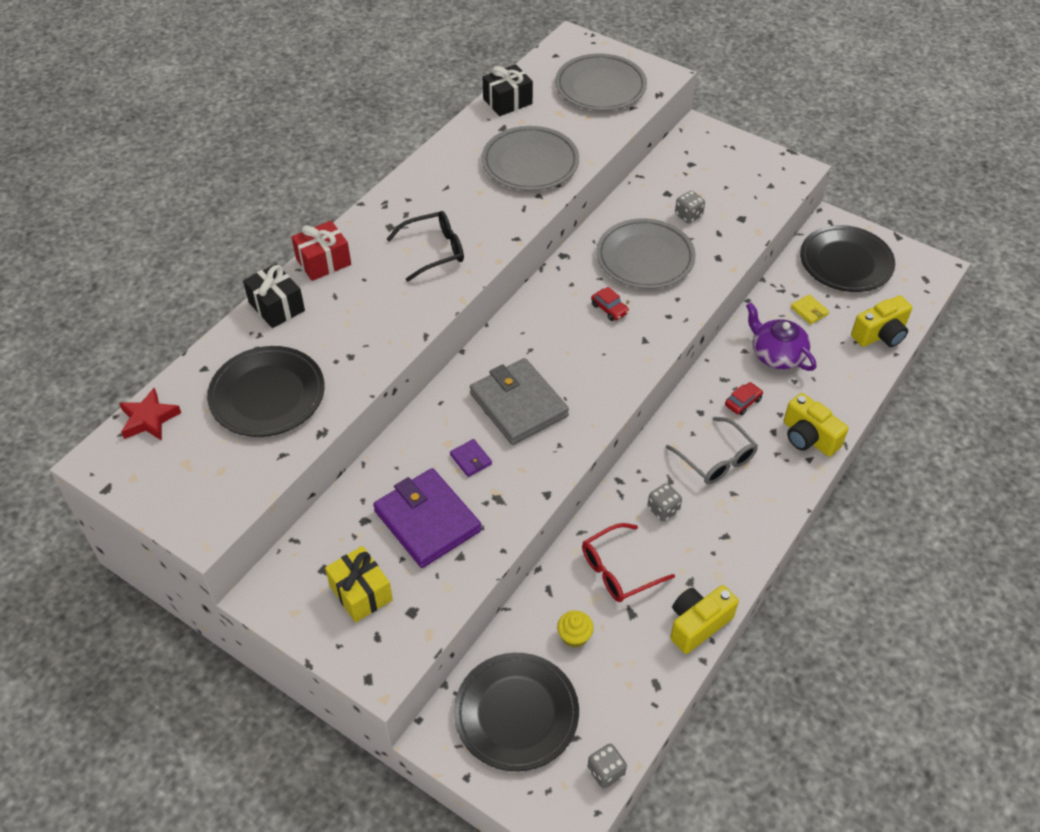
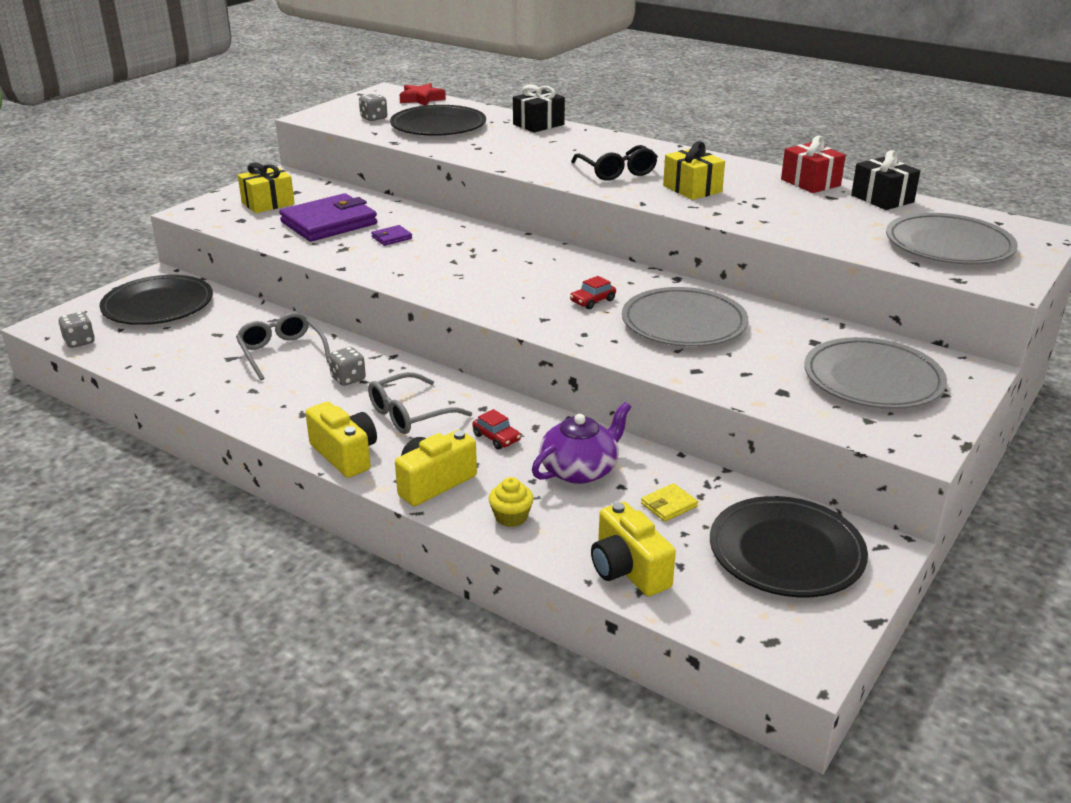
camera: 90 degrees right, 20 degrees down
red gift [291,221,351,281] -> red gift moved to [781,136,846,193]
grey wallet [470,358,569,445] -> none
grey plate [482,126,579,191] -> grey plate moved to [804,337,947,409]
yellow cupcake [557,610,594,648] -> yellow cupcake moved to [489,477,534,527]
red glasses [582,523,675,602] -> grey glasses [236,312,330,380]
yellow camera [670,585,739,654] -> yellow camera moved to [305,402,377,478]
grey dice [675,191,705,223] -> grey dice moved to [359,93,387,121]
none -> yellow gift [663,141,725,200]

